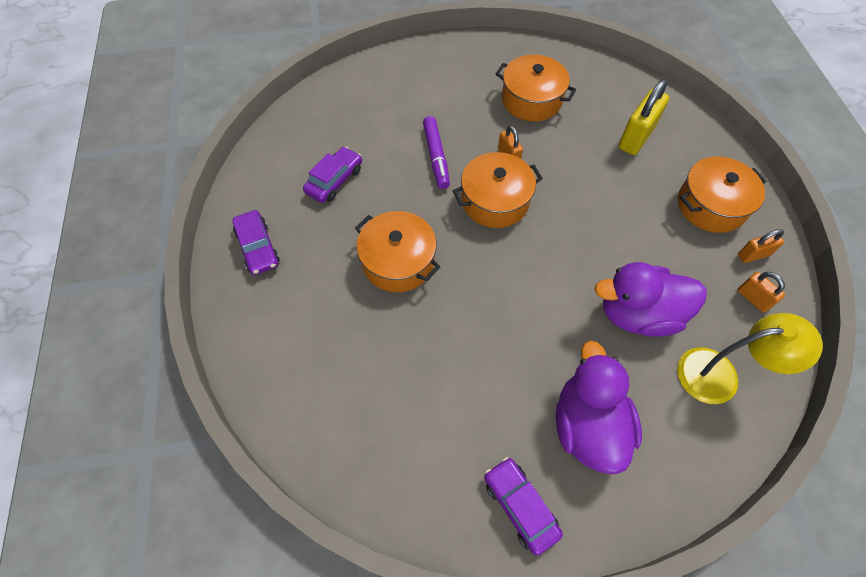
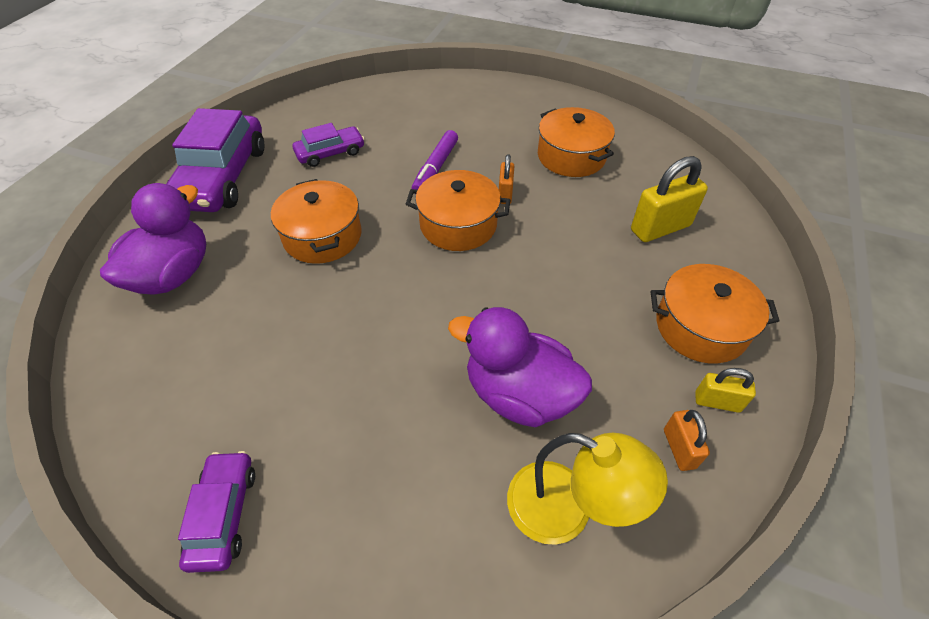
camera: 30 degrees right, 10 degrees down
purple car [232,210,280,275] -> purple car [167,108,265,212], size x1.89
purple duck [556,340,642,475] -> purple duck moved to [100,183,206,295]
orange padlock [738,229,784,263] -> yellow padlock [695,368,756,413]

